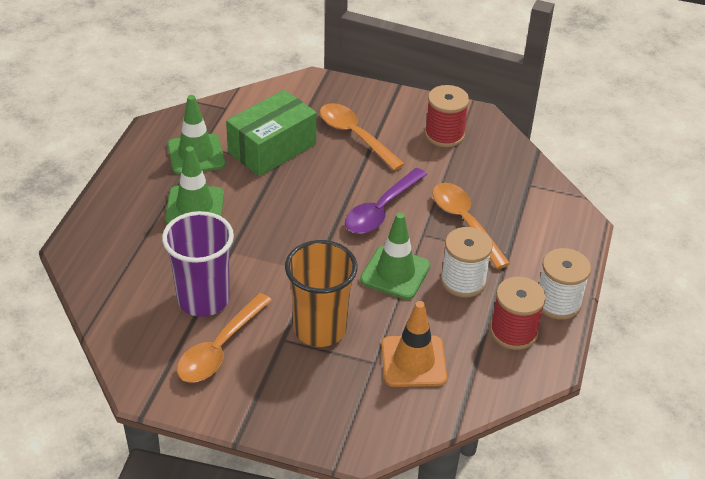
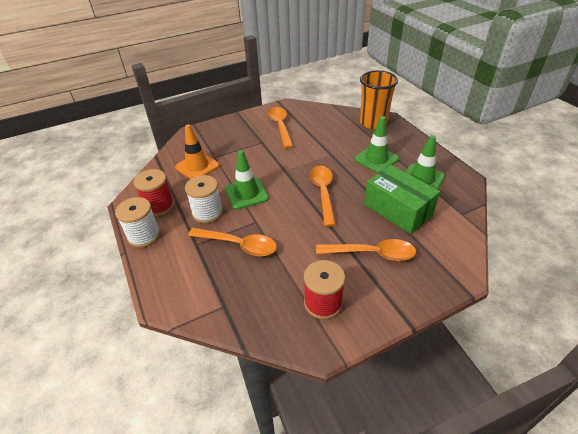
camera: 140 degrees right, 0 degrees up
purple cup [162,211,234,317] -> none
green box [226,90,317,176] -> green box turned 45 degrees counterclockwise [364,165,440,234]
orange cup [285,240,357,347] -> orange cup moved to [360,70,398,129]
purple spoon [345,168,427,234] -> none
none -> orange spoon [309,166,336,227]

